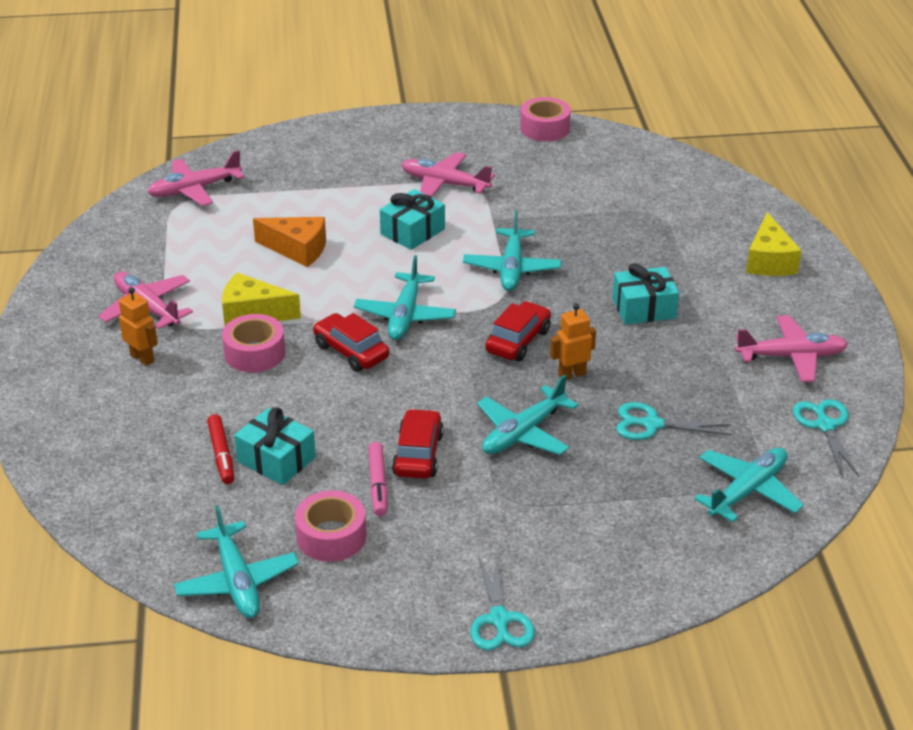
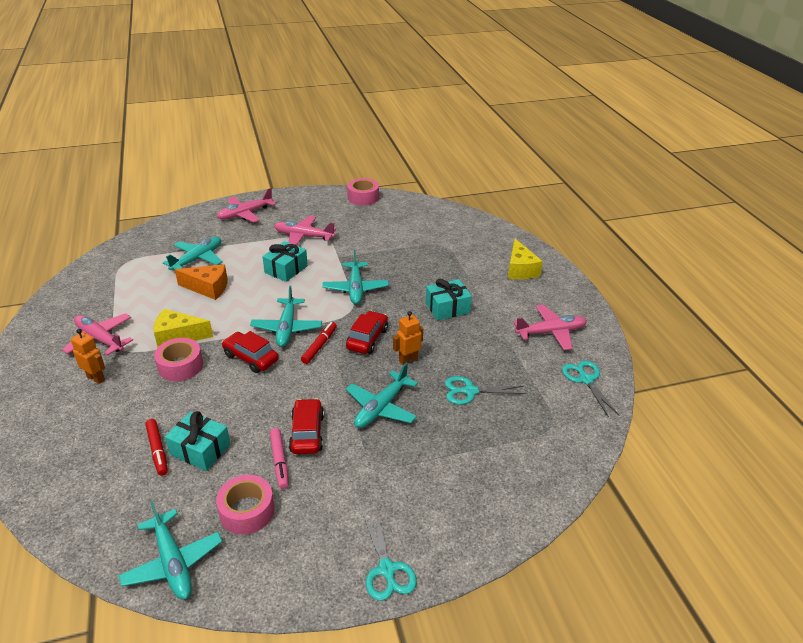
camera: 10 degrees left, 0 degrees up
pink plane [147,150,244,206] -> pink plane moved to [217,188,276,223]
turquoise plane [694,448,804,522] -> turquoise plane moved to [163,237,223,270]
none -> red marker [301,322,337,364]

